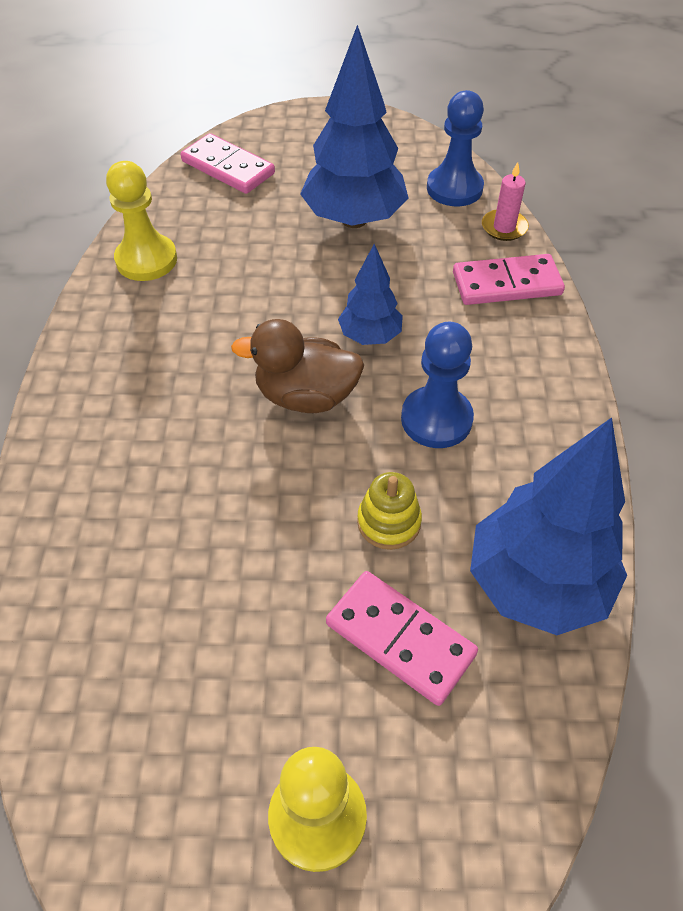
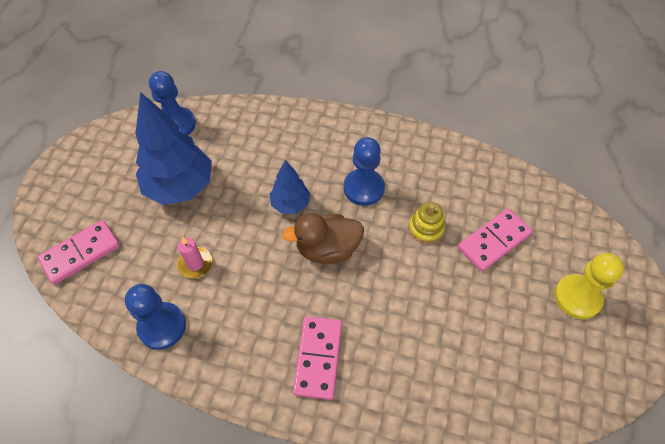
camera: 75 degrees left, 5 degrees up
yellow pawn [106,161,177,281] -> blue pawn [125,284,186,350]
brown duck [231,319,364,413] -> brown duck turned 60 degrees clockwise [282,213,364,264]
pink domino [453,254,565,305] -> pink domino moved to [293,316,342,400]
blue tree [470,417,627,635] -> none
pink candle [482,162,529,241] -> pink candle moved to [177,237,212,279]

